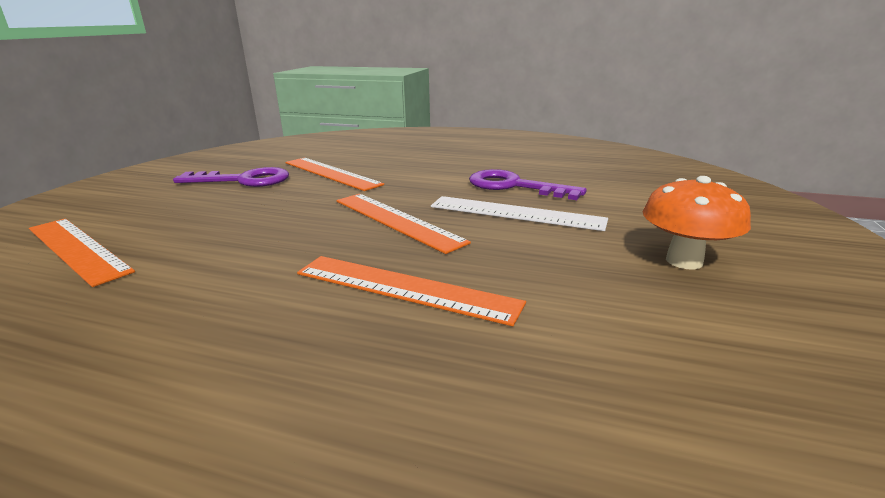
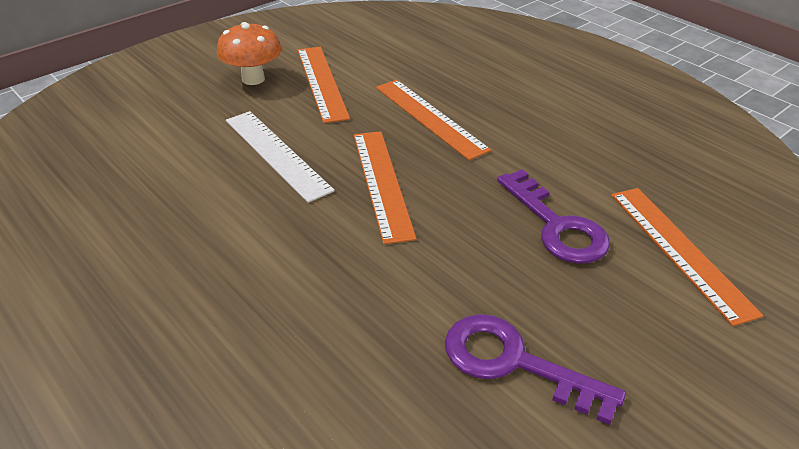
camera: 150 degrees left, 15 degrees up
orange ruler [285,158,384,191] -> orange ruler moved to [298,47,350,123]
purple key [469,169,587,200] -> purple key moved to [497,169,610,264]

